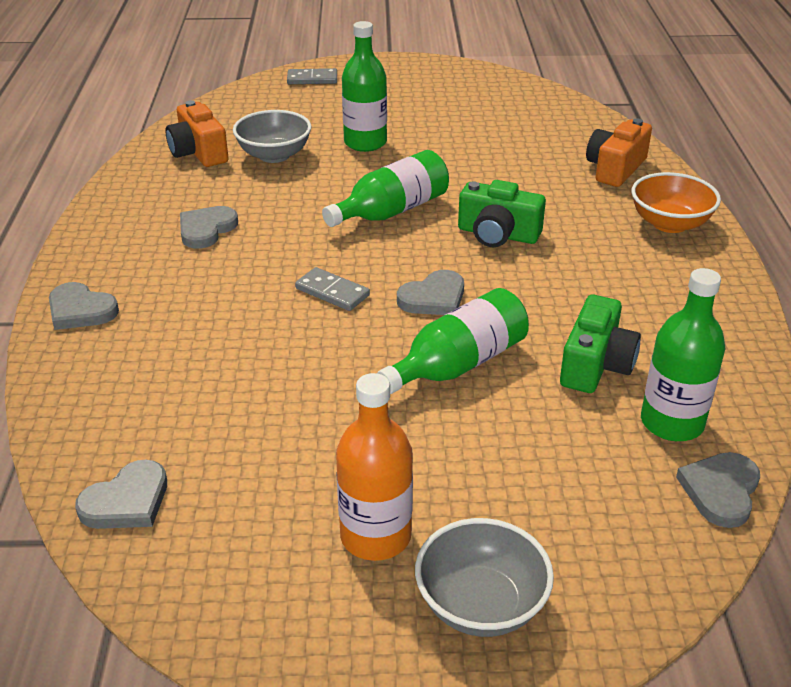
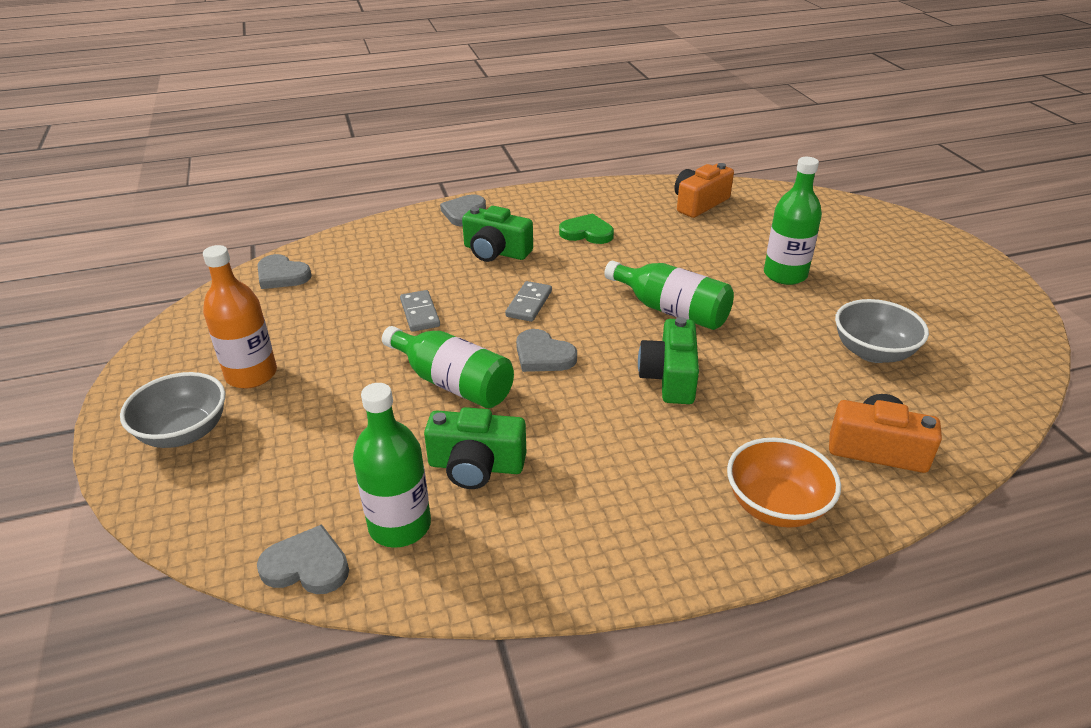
camera: 75 degrees right, 0 degrees up
grey heart [180,206,238,249] -> green heart [559,213,614,244]
grey bowl [233,110,311,163] -> grey bowl moved to [835,299,929,363]
grey domino [287,68,337,84] -> grey domino moved to [400,290,440,332]
none -> green camera [462,206,533,262]

